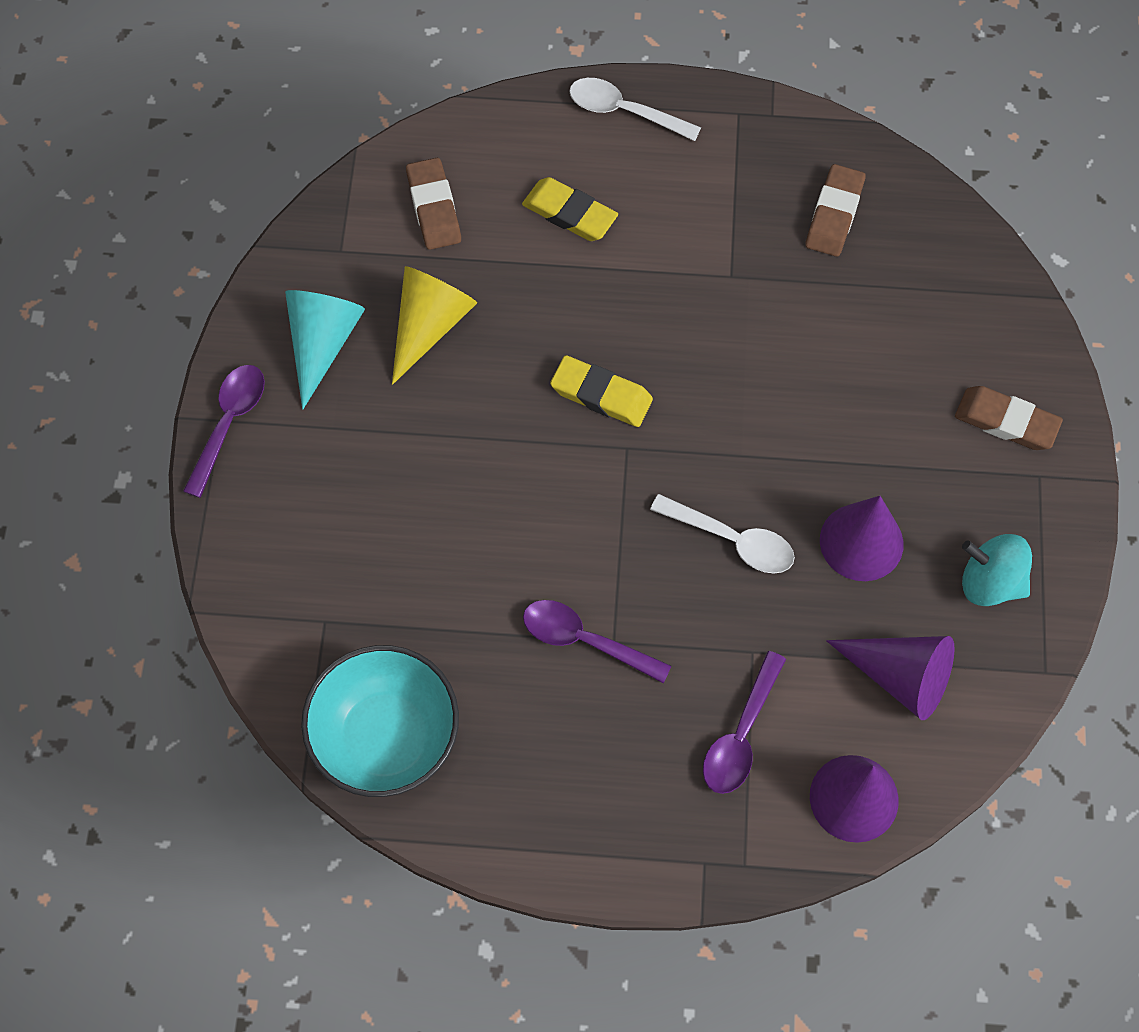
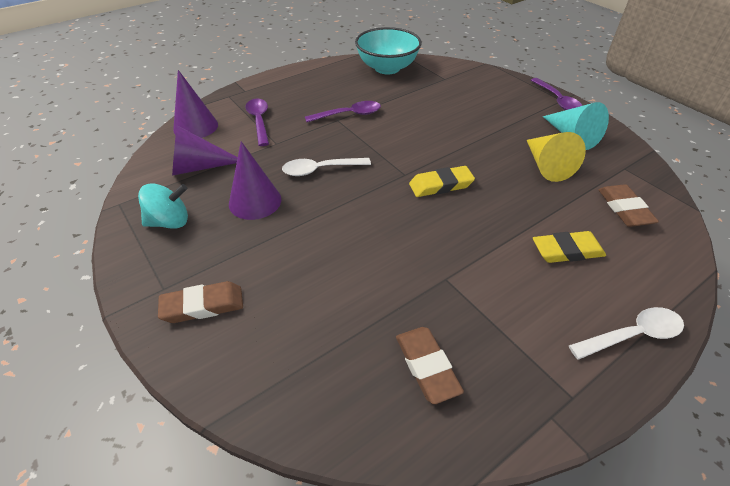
camera: 140 degrees right, 20 degrees down
brown eraser [406,158,461,250] -> brown eraser turned 45 degrees clockwise [598,184,659,227]

